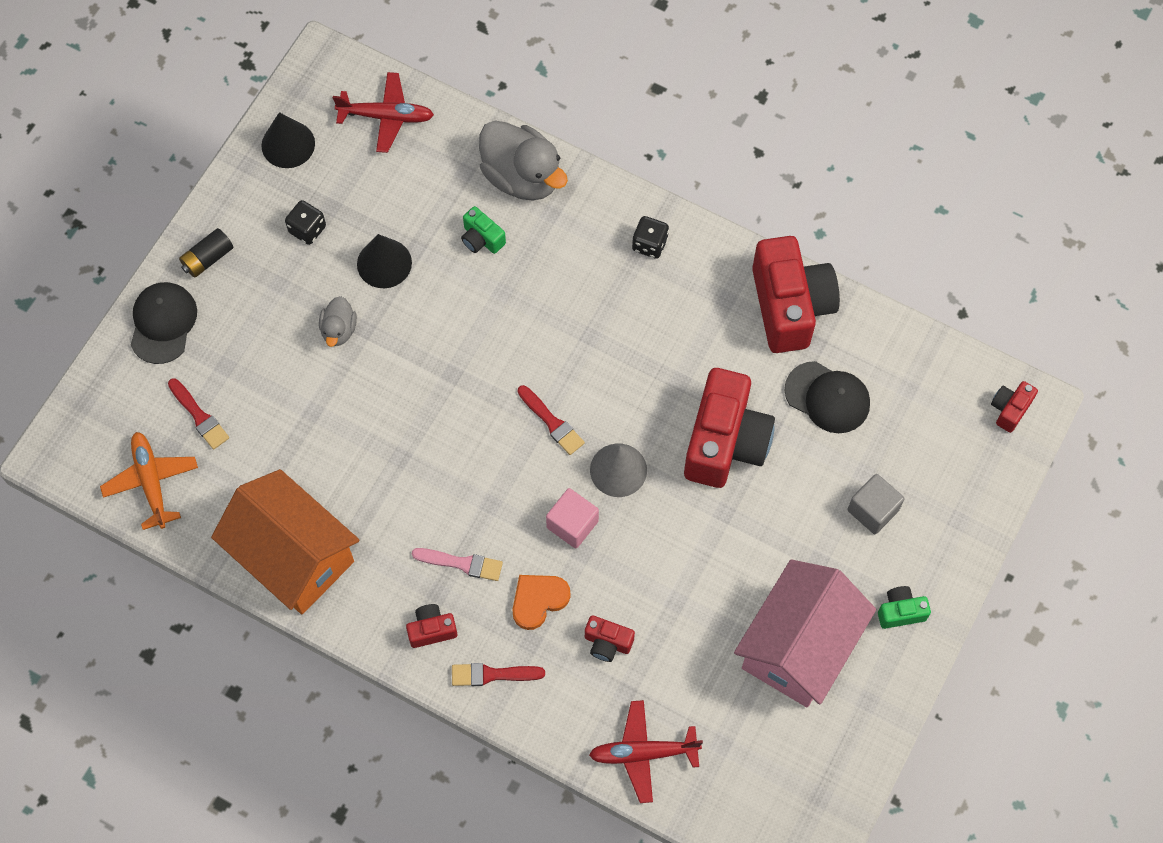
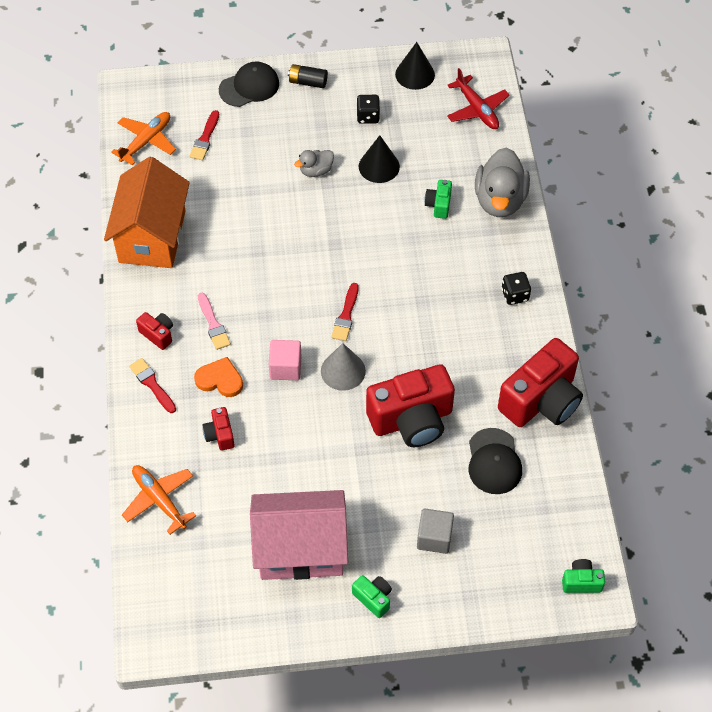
camera: 55 degrees right, 10 degrees down
red plane [589,700,703,803] -> orange plane [122,465,196,535]
red camera [991,381,1038,433] -> green camera [562,559,605,593]

